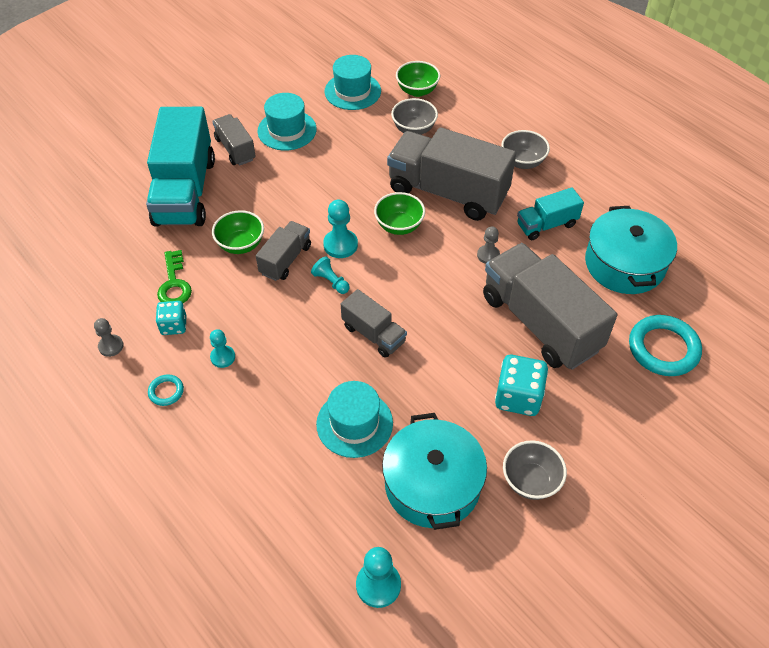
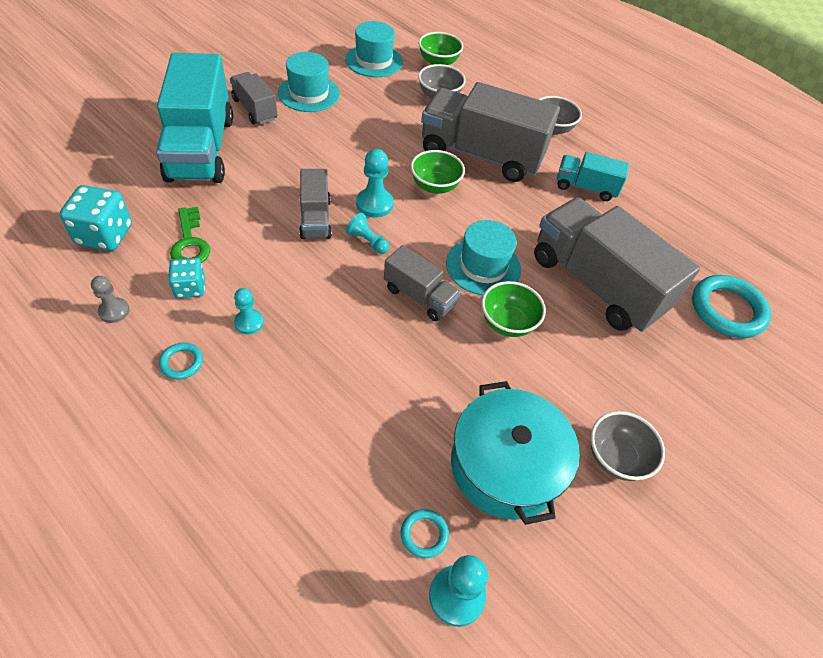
camera: 10 degrees left, 0 degrees up
green bowl [212,210,264,254] -> green bowl moved to [481,281,546,337]
grey truck [256,221,311,281] -> grey truck turned 150 degrees clockwise [299,169,332,239]
turquoise hat [316,381,393,458] -> turquoise hat moved to [446,220,521,295]
grey pawn [477,226,500,264] -> none
turquoise dice [495,355,548,416] -> turquoise dice moved to [59,185,132,251]
turquoise truck [517,187,584,240] -> turquoise truck turned 45 degrees clockwise [557,152,629,201]
turquoise pot [585,206,677,294] -> none
none -> turquoise ring [401,509,449,558]

